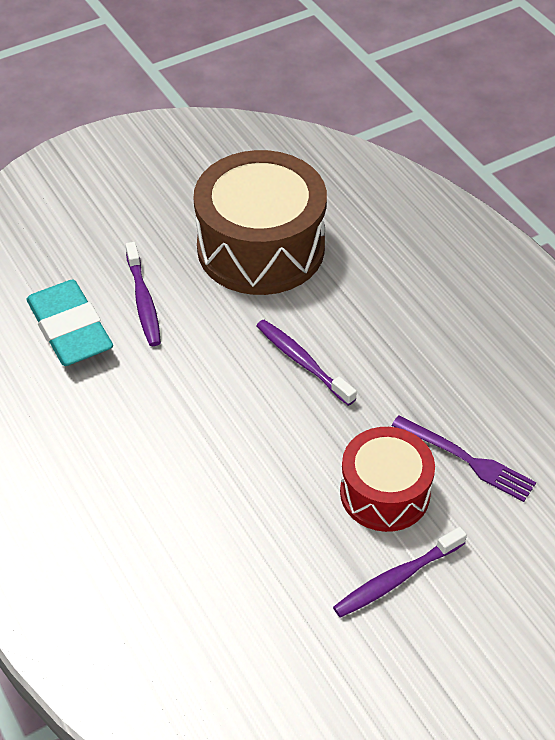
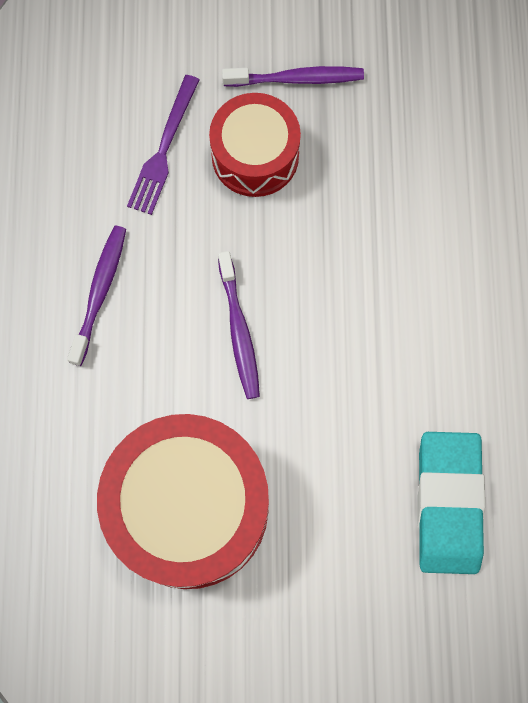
camera: 150 degrees left, 25 degrees up
purple toothbrush [126,242,161,346] -> purple toothbrush moved to [67,226,126,366]
brown drum [193,150,327,295] -> red drum [97,414,269,589]
purple fork [391,415,536,502] -> purple fork turned 135 degrees counterclockwise [127,75,199,215]

